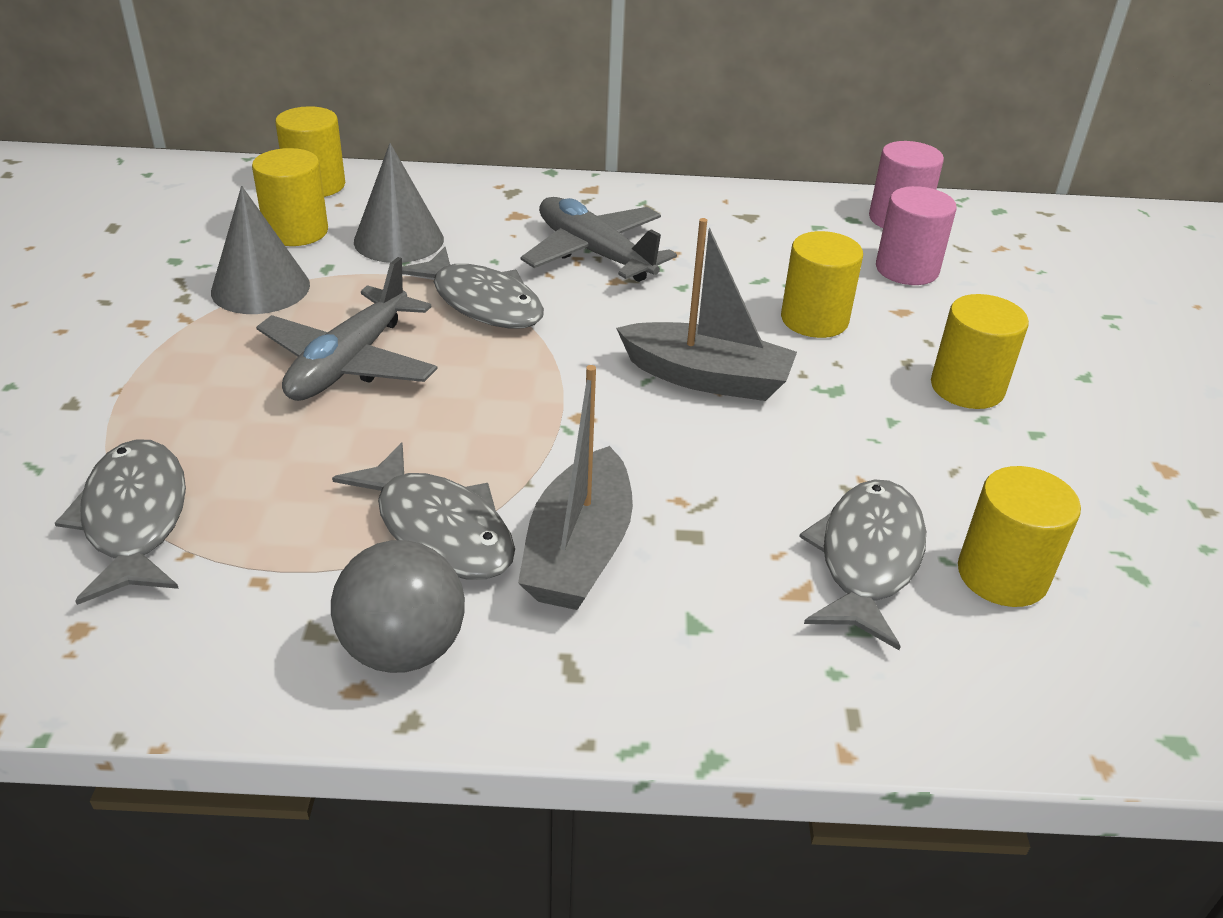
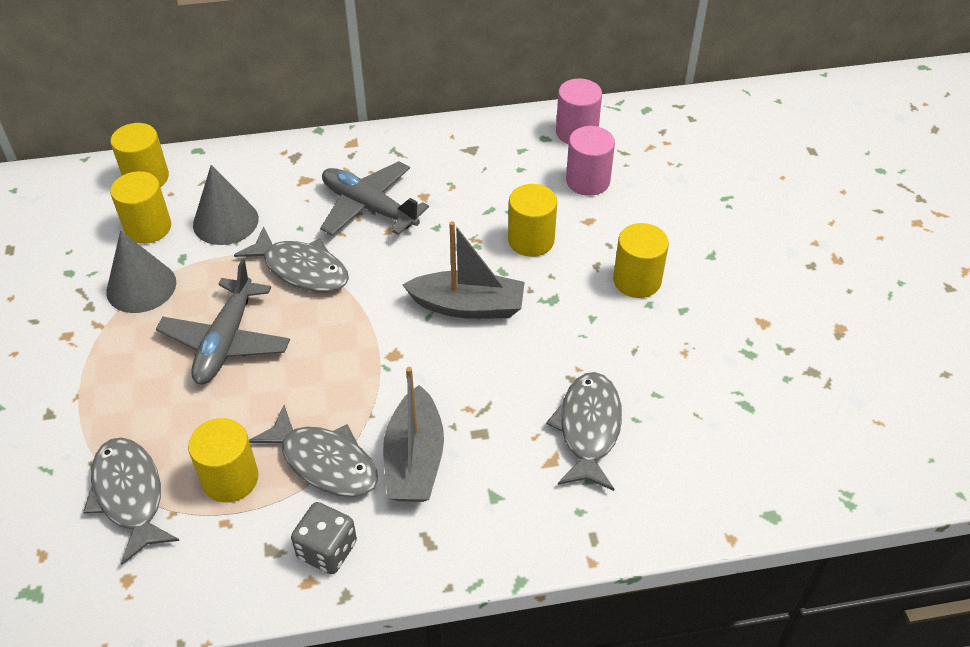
camera: 10 degrees left, 10 degrees up
grey ball [331,540,465,673] -> grey dice [291,502,357,574]
yellow cylinder [958,466,1081,607] -> yellow cylinder moved to [188,418,258,503]

